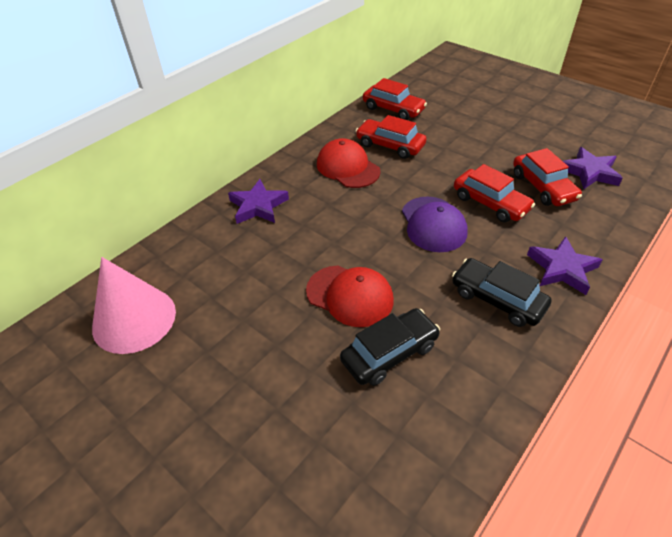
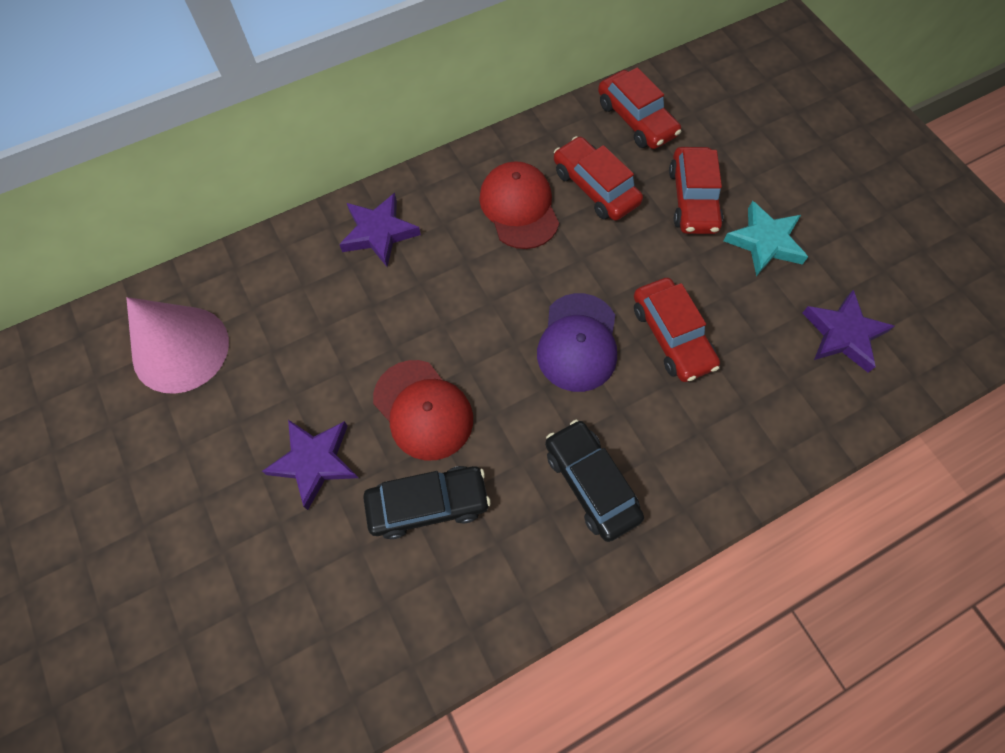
camera: 20 degrees right, 20 degrees up
red car [513,148,582,206] -> red car moved to [669,147,723,234]
purple star [527,236,603,295] -> purple star moved to [262,420,358,510]
none -> turquoise star [723,201,808,276]

